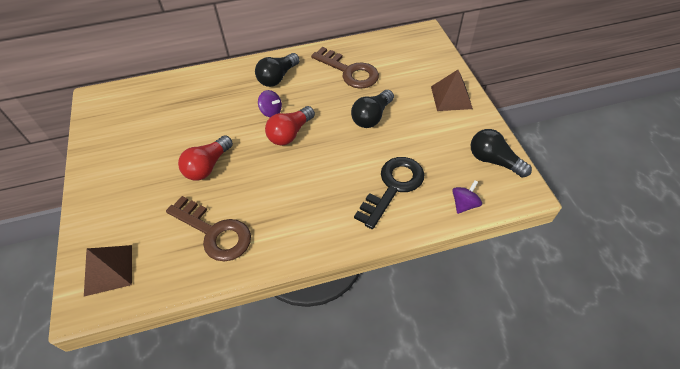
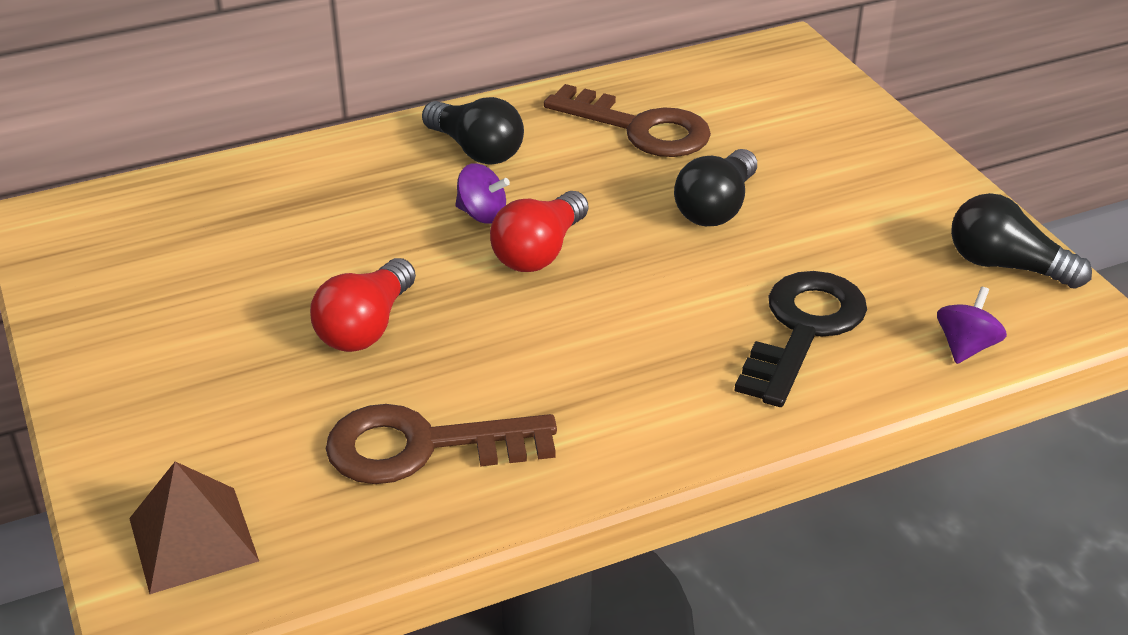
camera: 10 degrees left, 15 degrees down
brown key [166,196,251,262] -> brown key turned 150 degrees clockwise [326,404,557,484]
black light bulb [255,53,300,87] -> black light bulb turned 75 degrees counterclockwise [422,97,524,165]
brown pyramid [431,70,473,111] -> none

